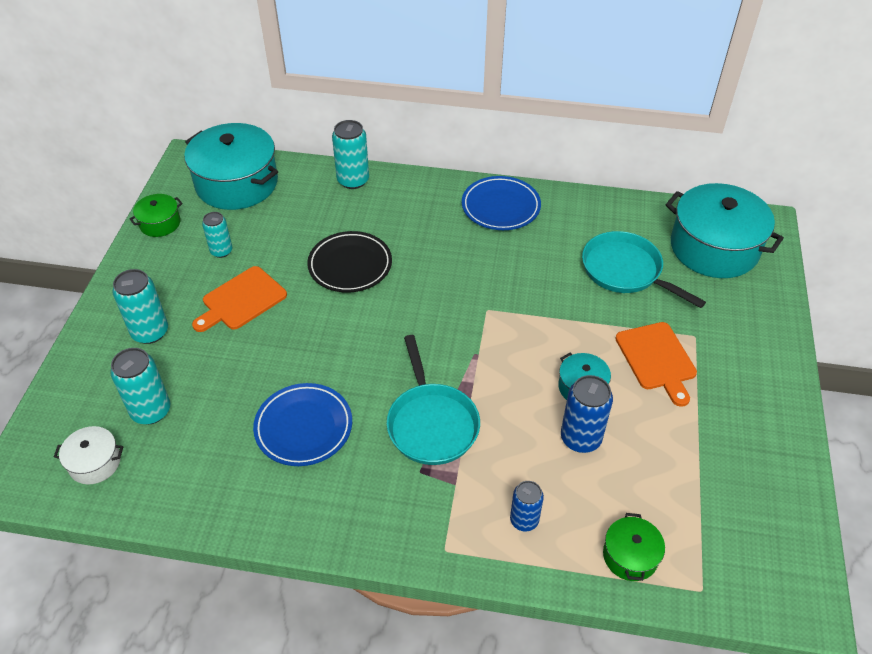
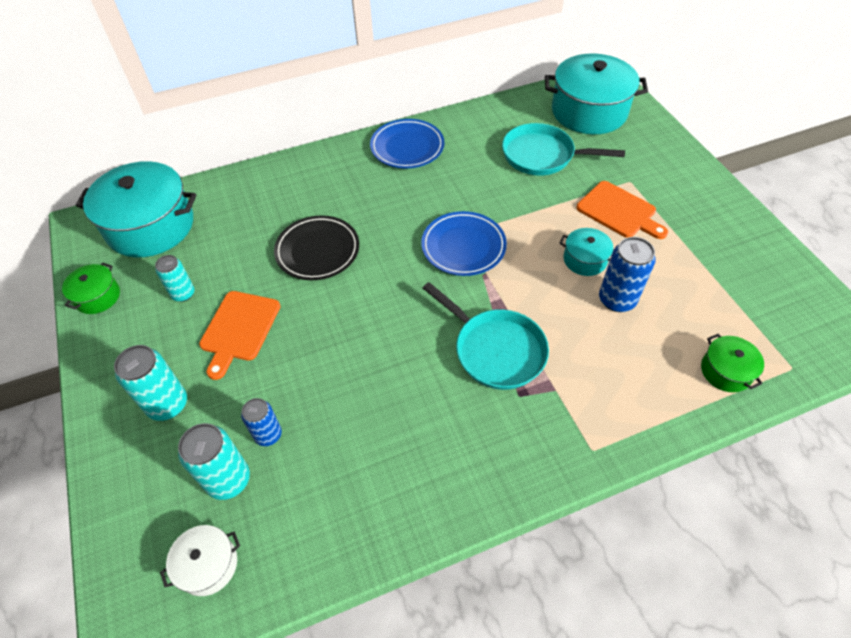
camera: 30 degrees left, 5 degrees up
blue plate [253,383,352,466] -> blue plate moved to [421,211,507,276]
turquoise can [332,120,369,189] -> none
blue can [510,481,544,532] -> blue can moved to [241,398,282,446]

